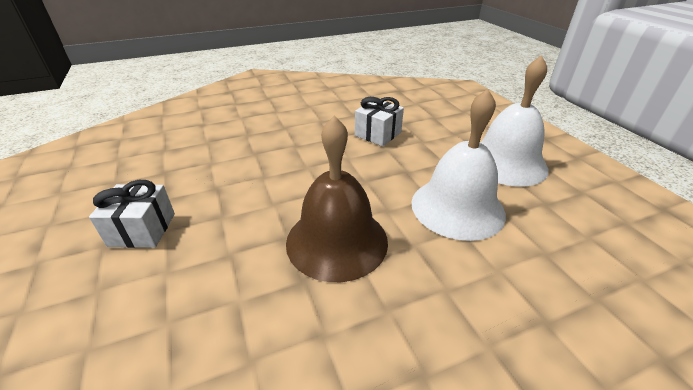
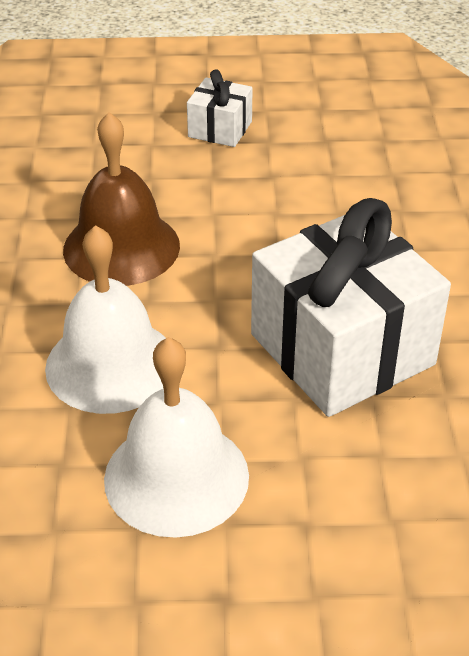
camera: 110 degrees right, 5 degrees up
white gift [355,97,404,146] -> white gift [251,198,451,417], size x2.12

